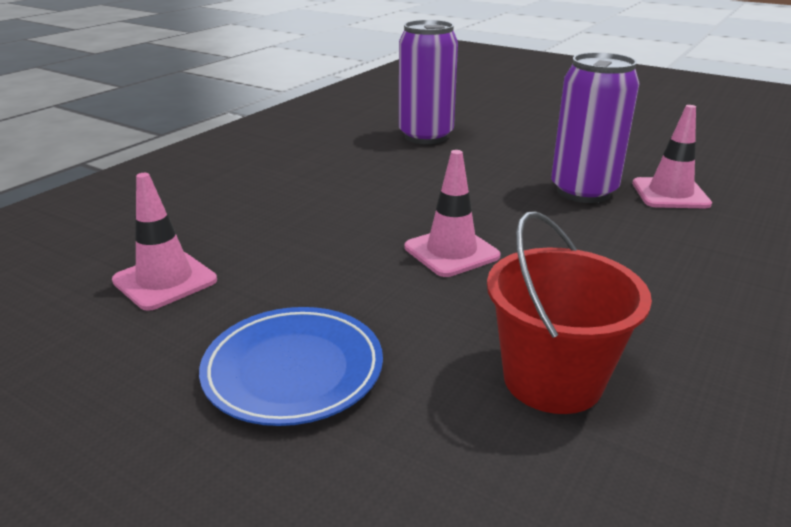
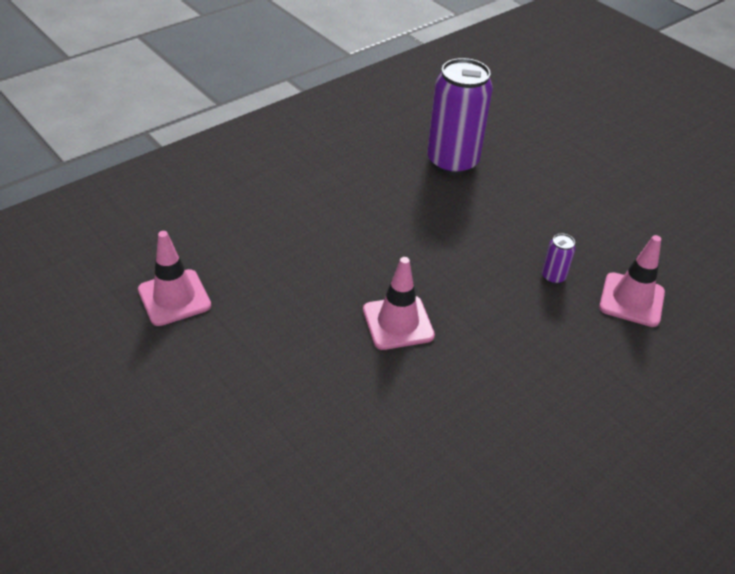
camera: 15 degrees right, 15 degrees up
blue plate [199,307,383,426] -> none
red bucket [487,211,652,414] -> none
purple can [551,53,640,203] -> purple can [542,234,576,284], size x0.41

